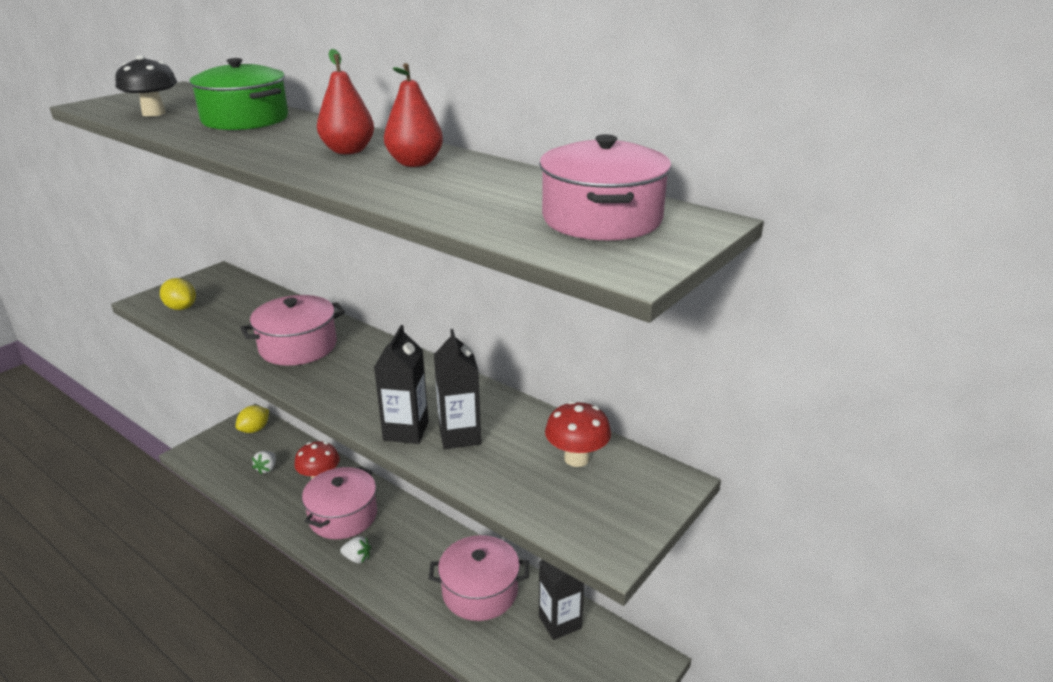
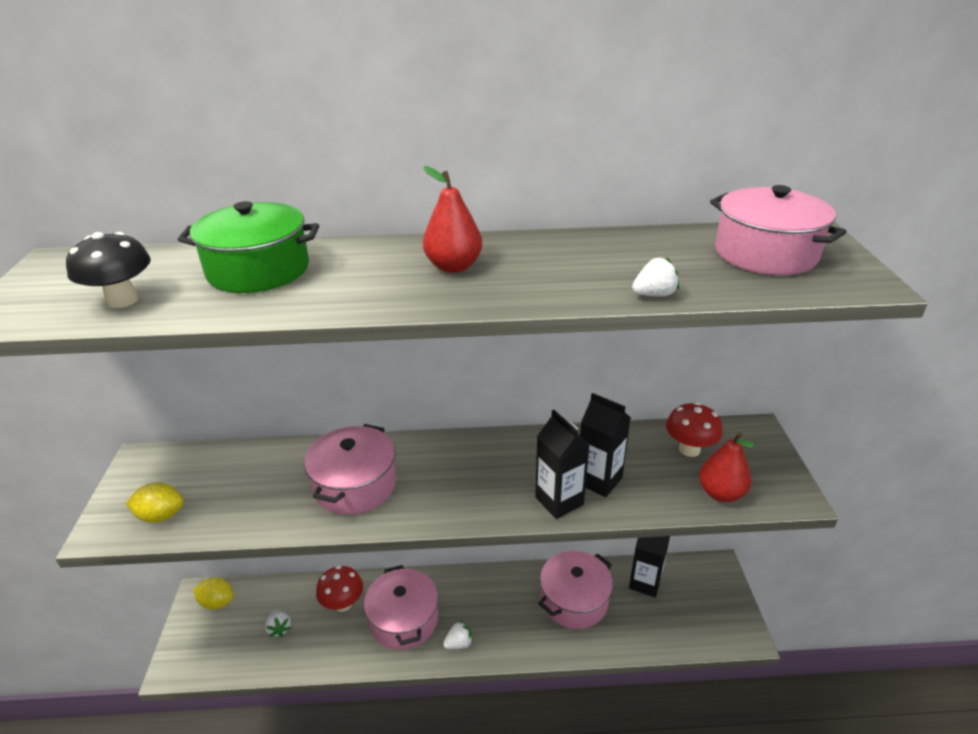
camera: 40 degrees left, 5 degrees up
yellow lemon [236,405,269,433] -> yellow lemon turned 75 degrees counterclockwise [193,577,234,610]
red pear [384,63,443,167] -> red pear moved to [699,433,755,502]
none -> white strawberry [632,257,679,297]

